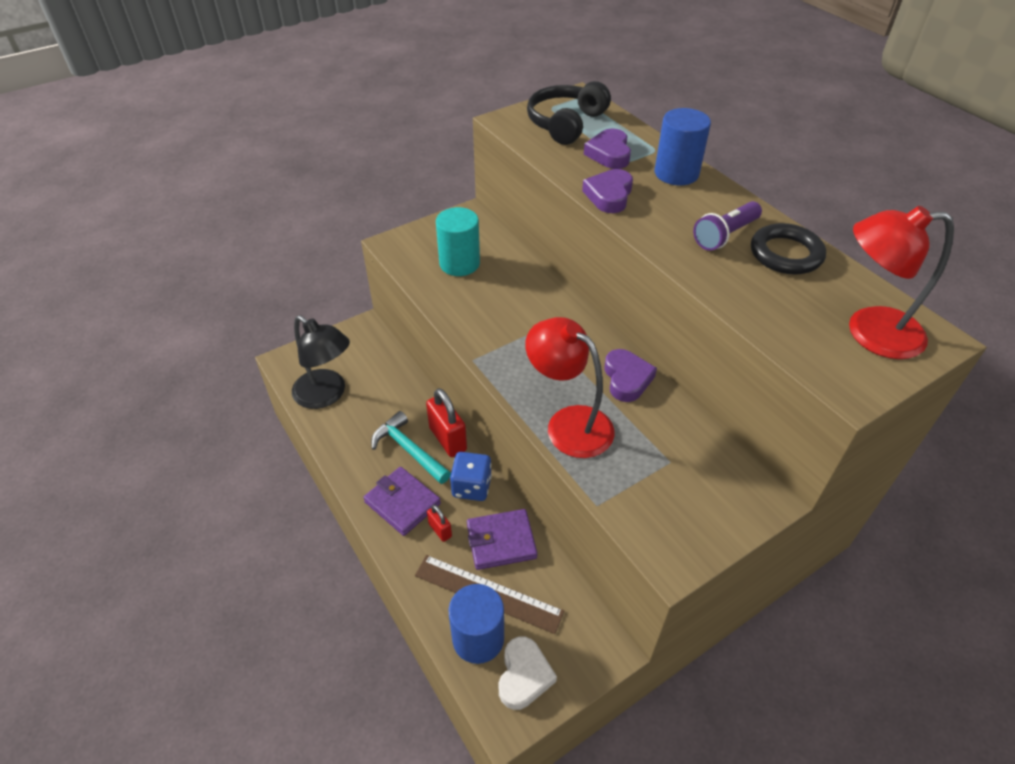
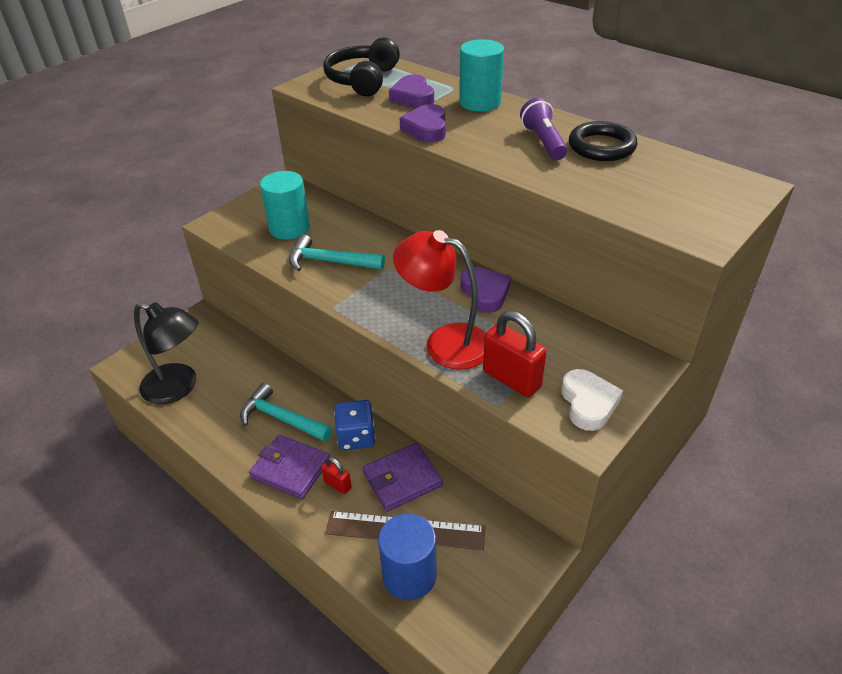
camera: 15 degrees left, 5 degrees down
red padlock [426,388,467,457] -> red padlock moved to [483,311,547,397]
white heart [498,637,557,710] -> white heart moved to [561,369,623,431]
blue cylinder [655,108,711,185] -> turquoise cylinder [459,39,504,112]
purple flashlight [693,201,762,251] -> purple flashlight turned 135 degrees clockwise [520,98,567,160]
red lamp [849,206,954,359] -> none
none -> turquoise hammer [289,234,385,271]

